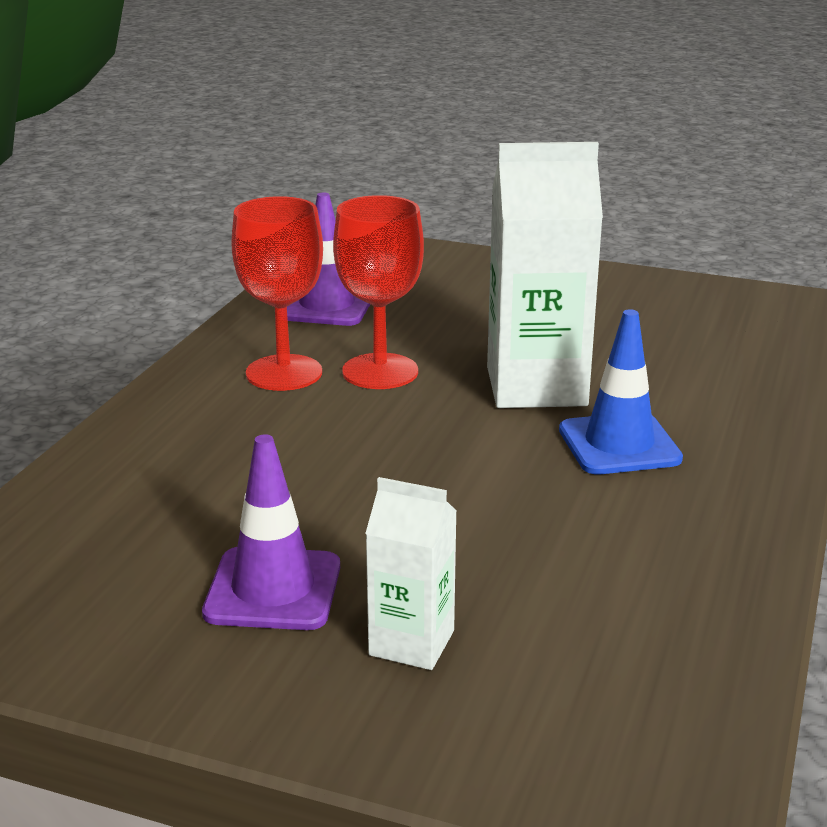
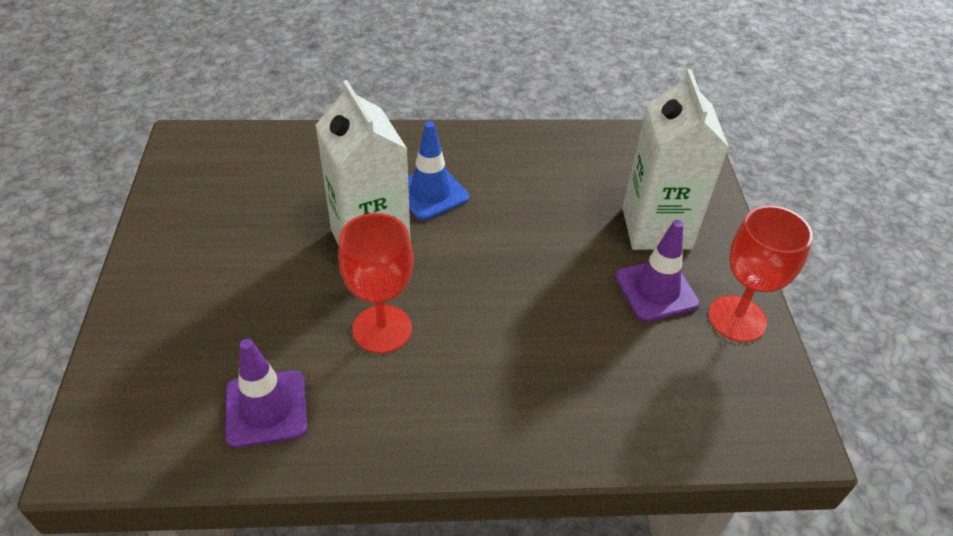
camera: 115 degrees left, 20 degrees up
red goblet [231,196,323,391] -> red goblet moved to [708,205,813,342]
white carton [365,477,457,670] -> white carton [622,69,729,250], size x1.86

